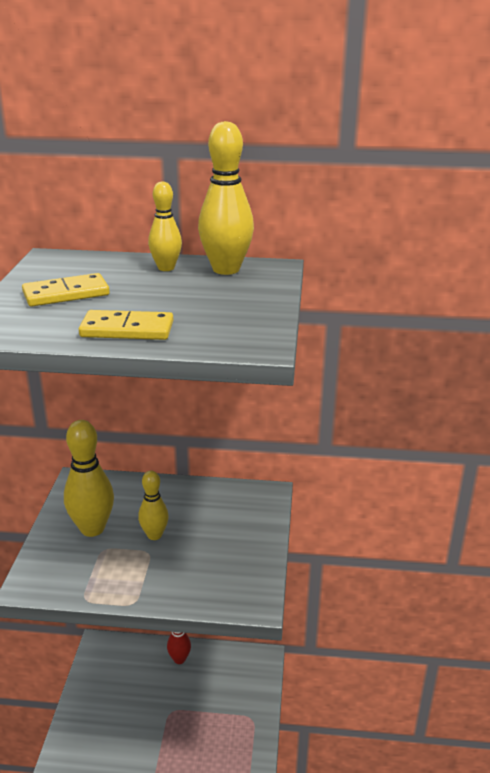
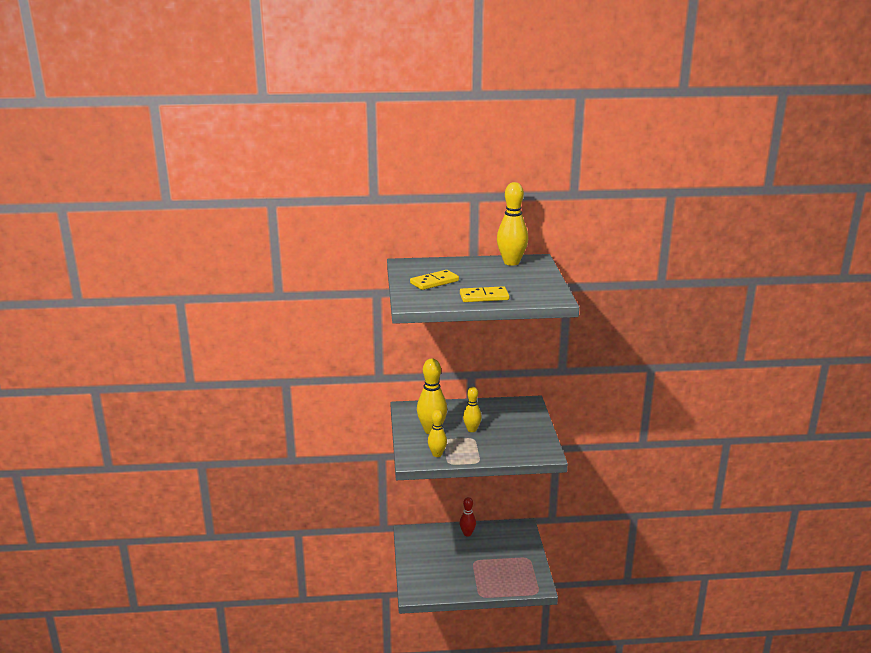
camera: 10 degrees left, 5 degrees down
yellow bowling pin [148,182,182,271] -> yellow bowling pin moved to [428,410,447,457]

